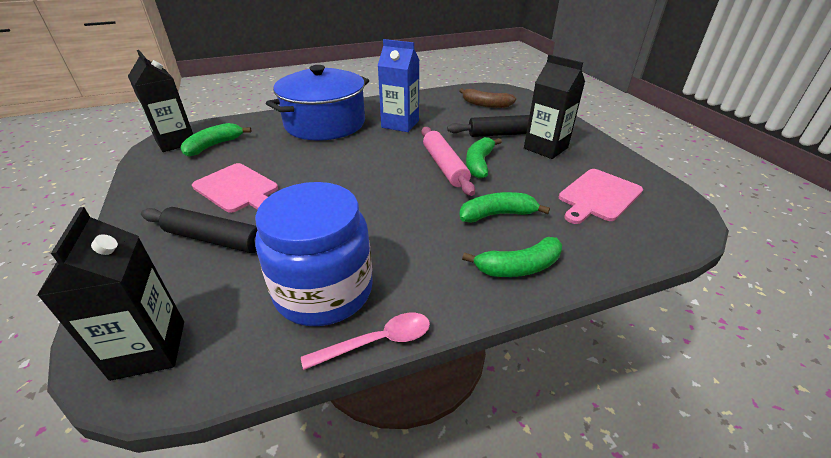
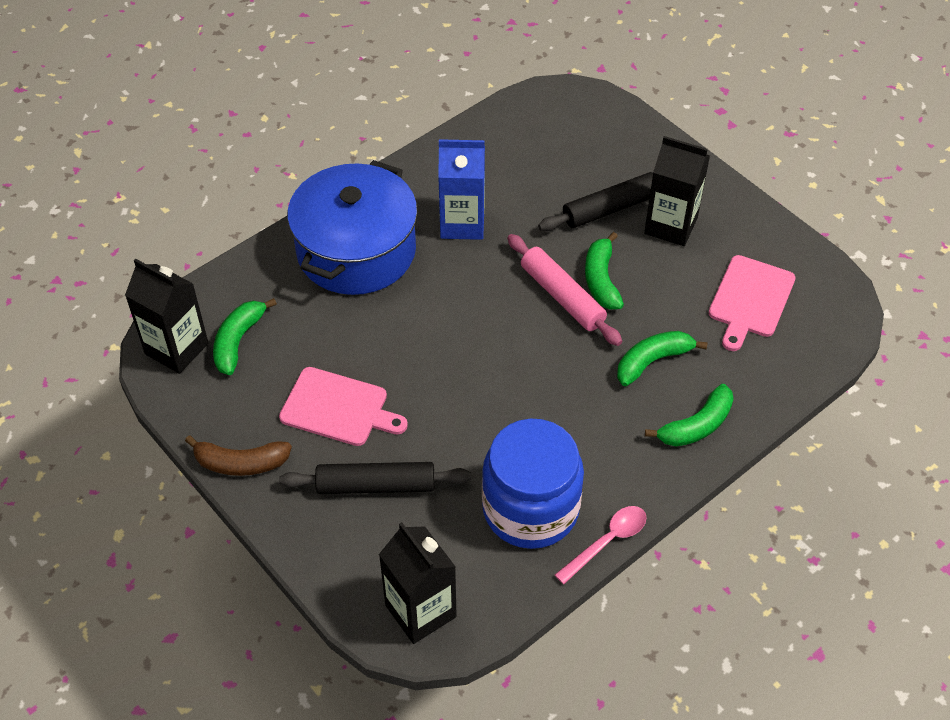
camera: 20 degrees left, 15 degrees up
brown banana [459,88,516,108] -> brown banana moved to [185,435,292,476]

